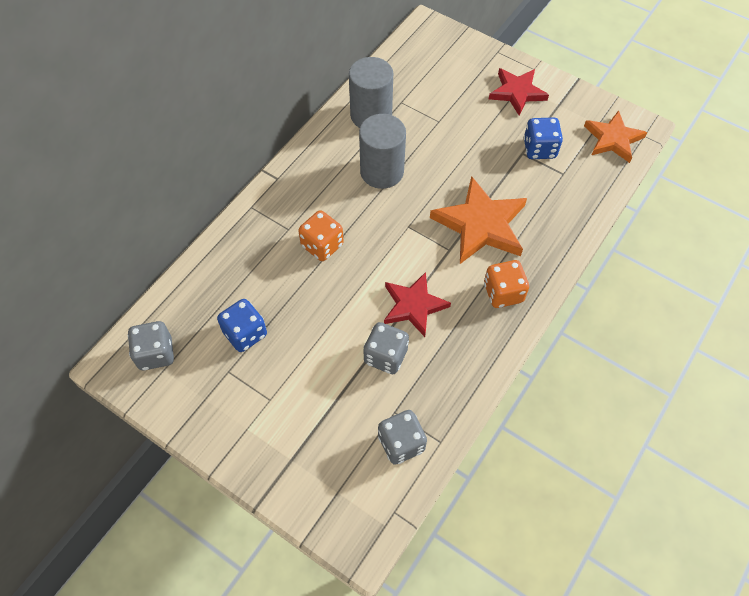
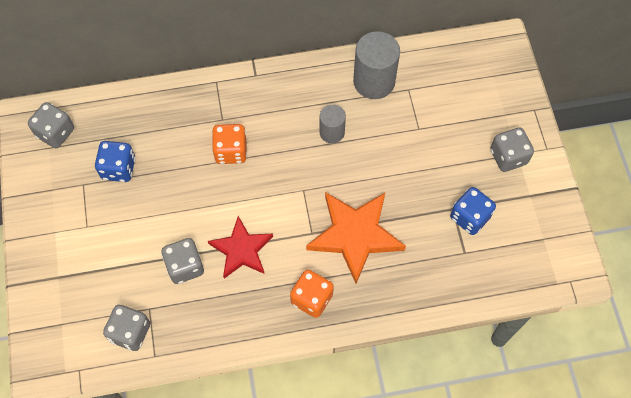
camera: 45 degrees right, 5 degrees up
grey cylinder [359,114,406,189] -> grey cylinder [319,104,346,143], size x0.59
red star [489,68,549,116] -> grey dice [491,127,534,172]
orange star [584,110,647,163] -> none

